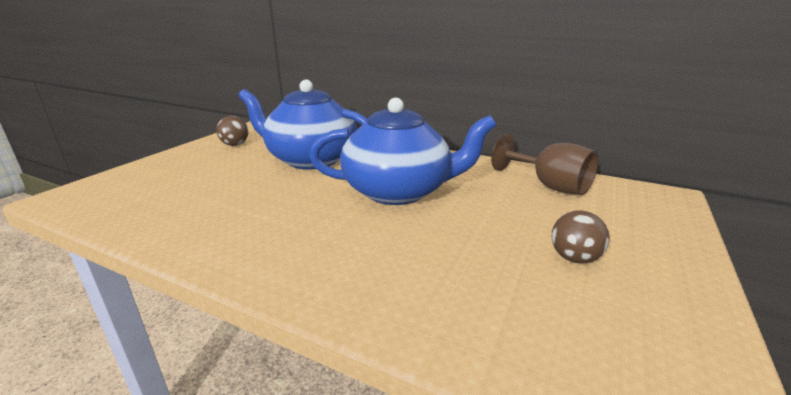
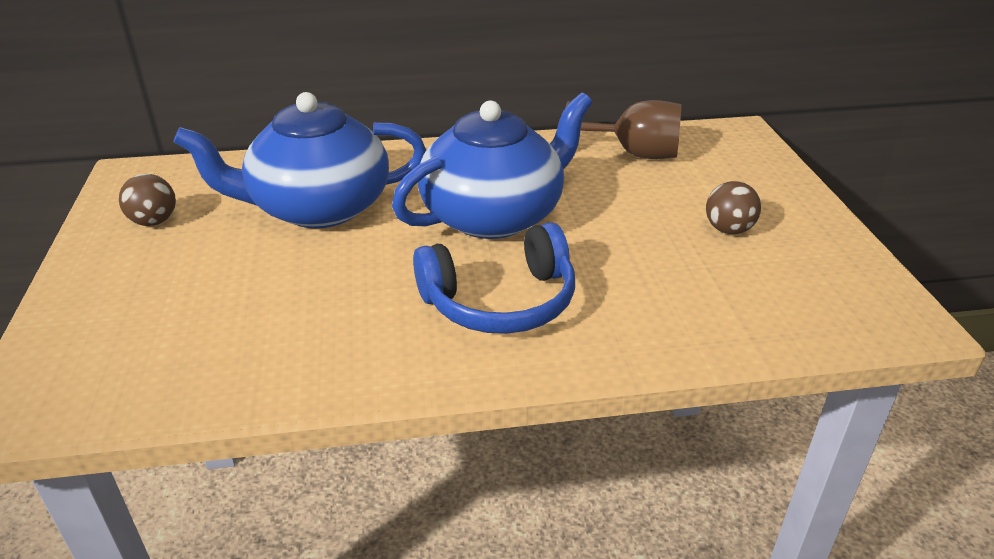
camera: 35 degrees left, 10 degrees up
none -> blue headphones [413,222,575,334]

